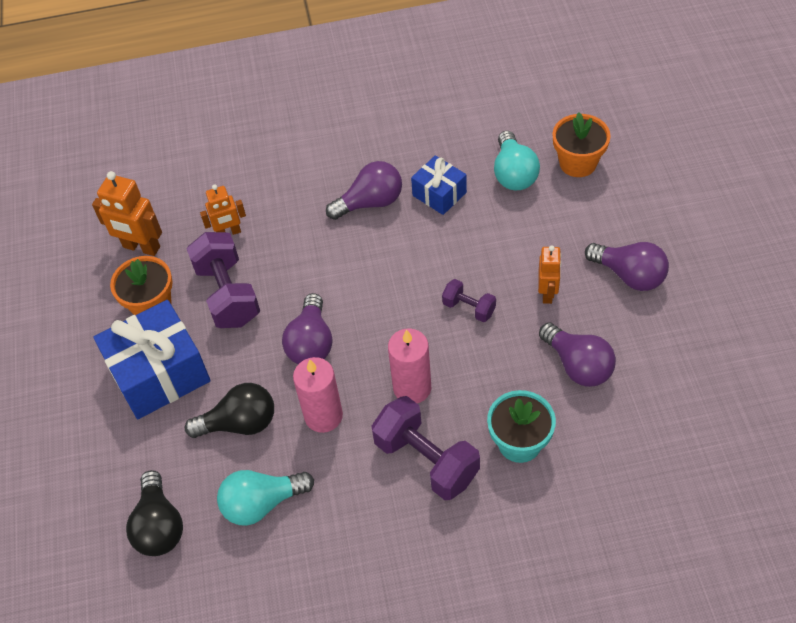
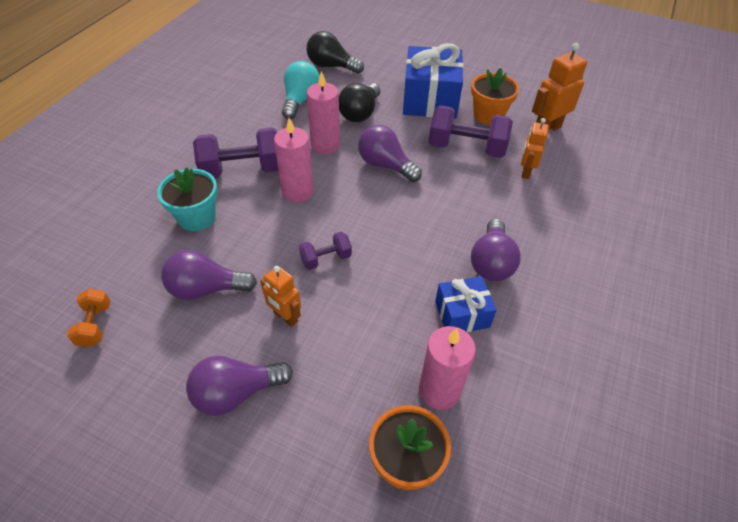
camera: 120 degrees right, 5 degrees down
turquoise light bulb [494,131,540,190] -> pink candle [419,326,476,410]
none -> orange dumbbell [67,288,110,347]

